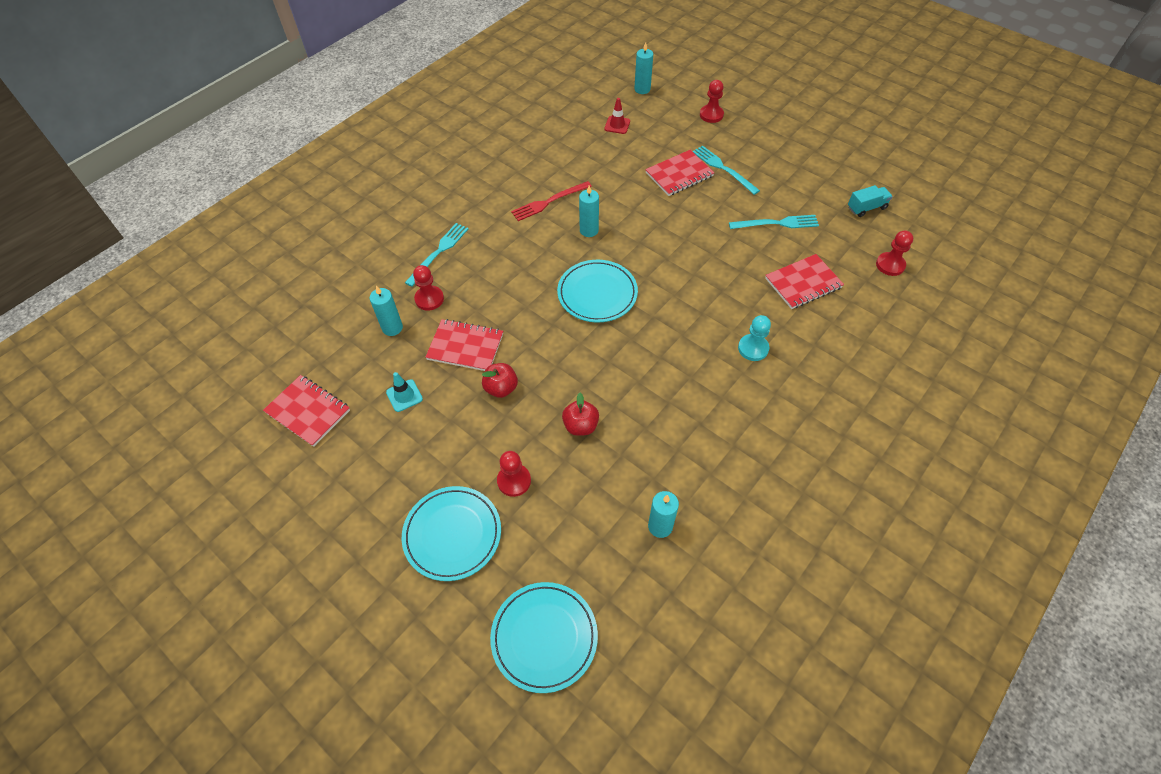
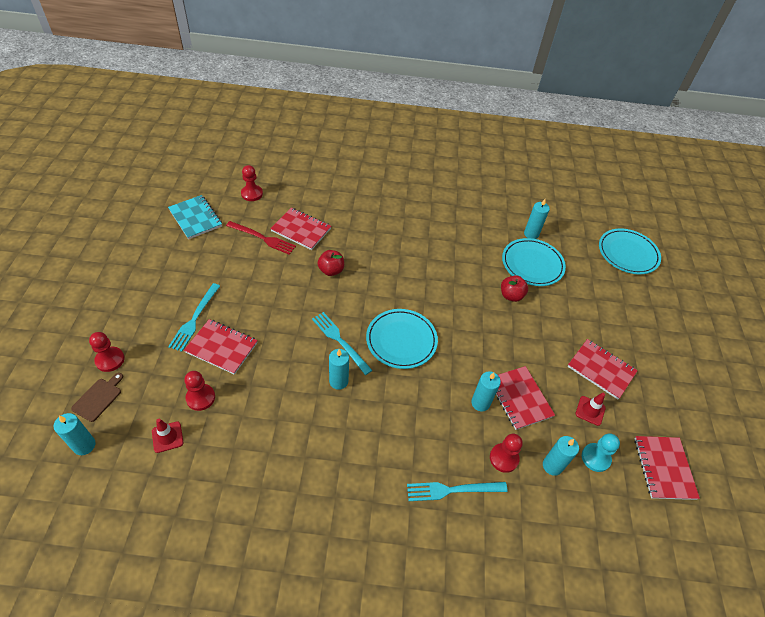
camera: 130 degrees left, 5 degrees down
turquoise traffic cone [386,372,423,412] -> red traffic cone [576,393,606,426]
turquoise plate [402,486,501,581] -> turquoise plate moved to [502,238,566,286]
red apple [482,363,518,398] -> red apple moved to [317,250,344,276]
red pawn [497,451,531,497] -> red pawn moved to [184,371,215,411]
red fork [511,181,592,221] -> red fork moved to [226,221,296,255]
turquoise fork [729,215,819,229] -> turquoise fork moved to [312,312,372,375]
turquoise pawn [738,315,771,361] -> turquoise pawn moved to [582,433,620,472]
turquoise truck [848,185,893,217] -> turquoise notebook [168,195,222,239]
none -> brown cutting board [71,373,123,422]
none -> turquoise candle [471,371,501,411]
none -> red notebook [567,339,638,399]

